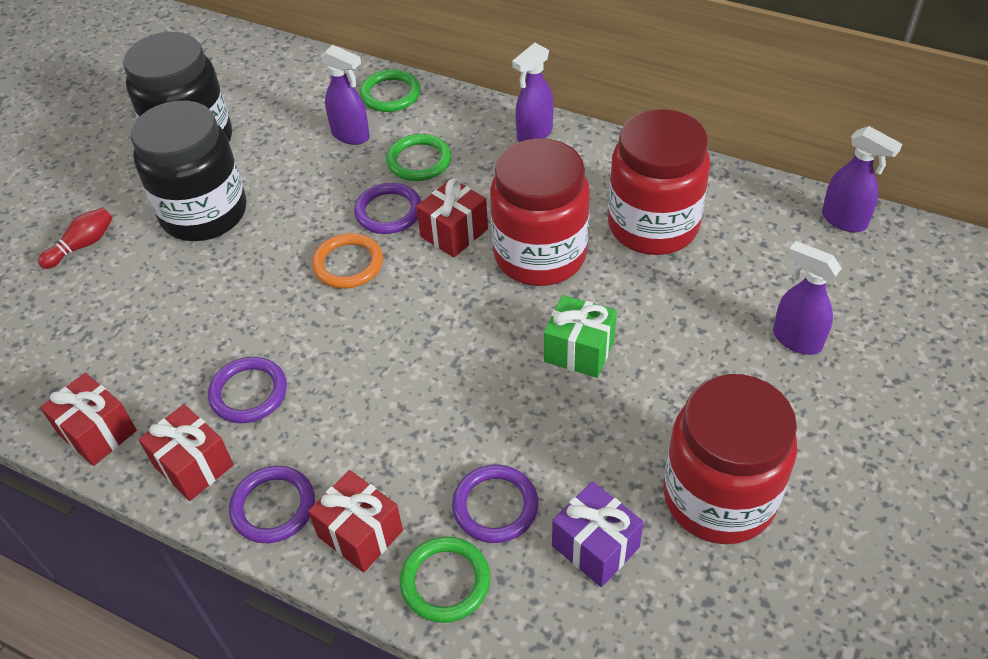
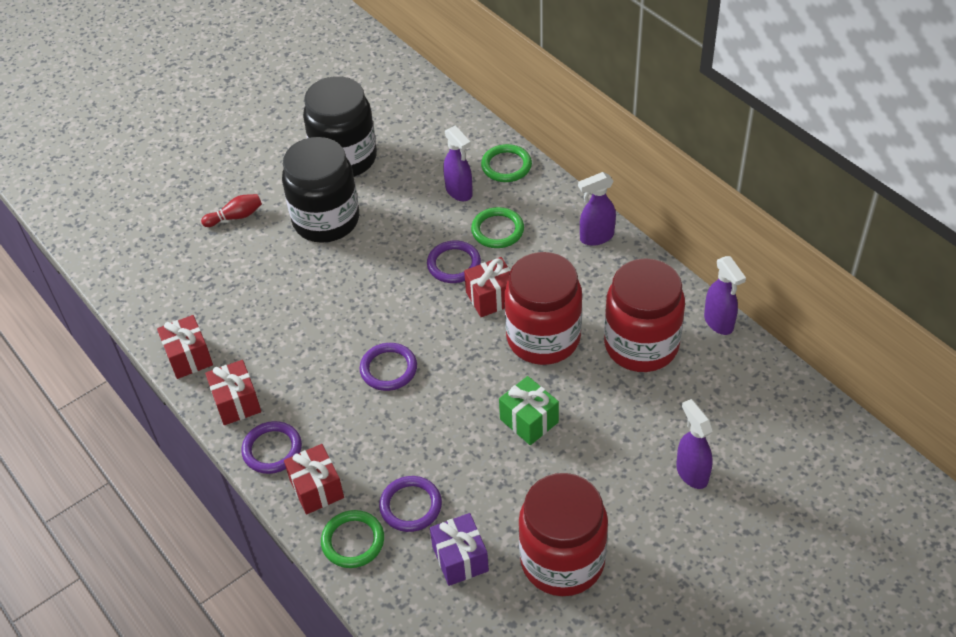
camera: 25 degrees right, 0 degrees up
purple ring [208,357,287,423] -> purple ring moved to [360,343,417,391]
orange ring [312,233,383,289] -> none
purple spray bottle [822,126,902,232] -> purple spray bottle moved to [704,256,746,335]

